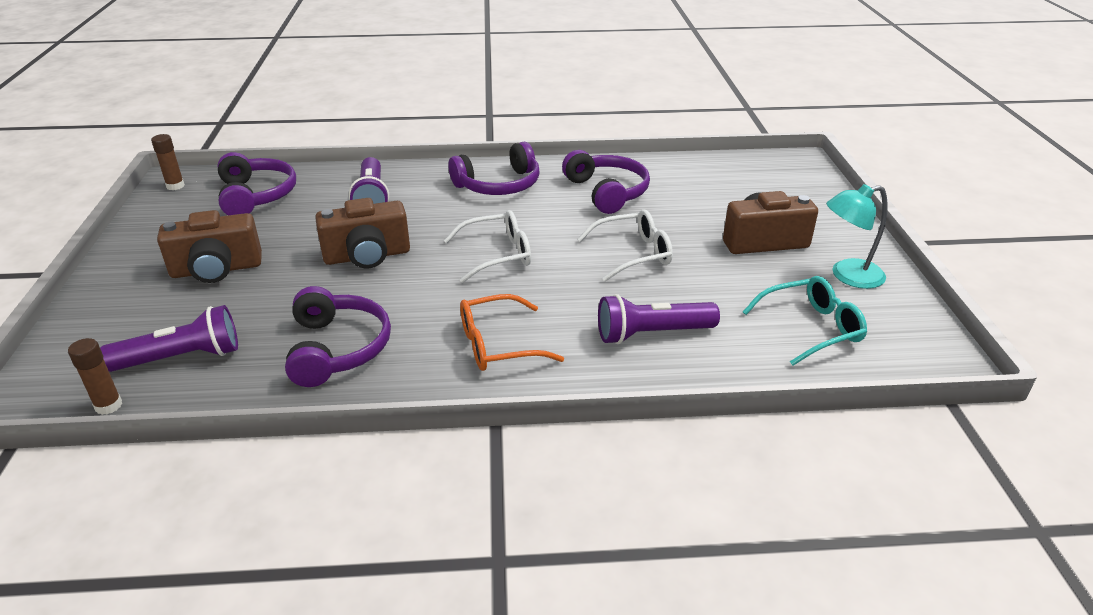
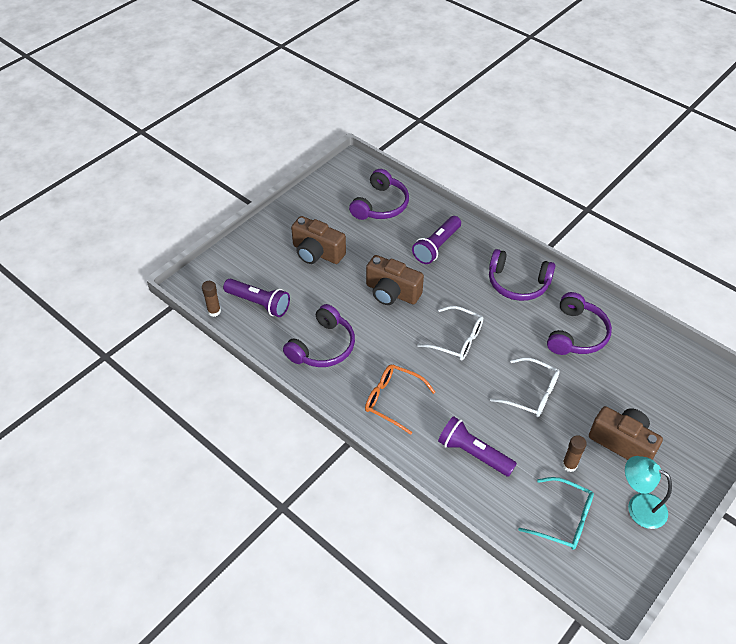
camera: 45 degrees right, 15 degrees up
brown glue stick [151,134,185,190] -> brown glue stick moved to [562,435,587,472]

